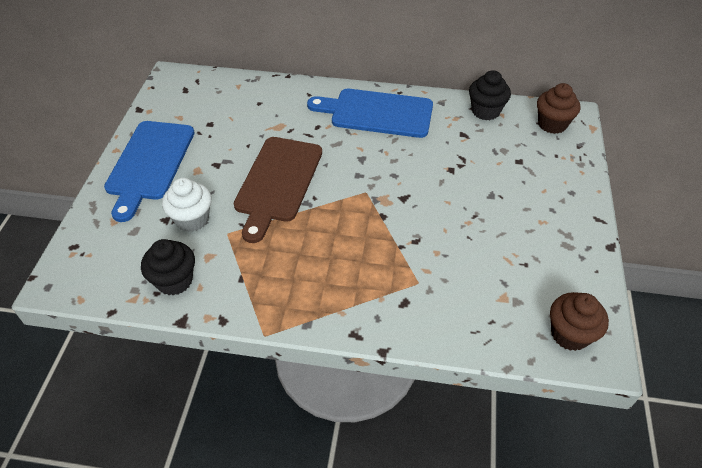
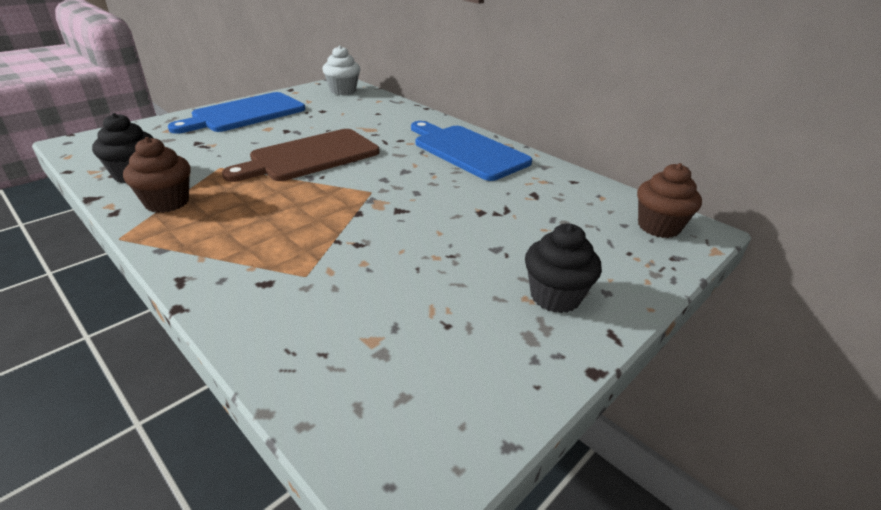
camera: 35 degrees right, 15 degrees down
white cupcake [162,178,212,232] -> white cupcake moved to [322,45,361,95]
black cupcake [469,70,511,120] -> black cupcake moved to [525,223,602,313]
brown cupcake [550,292,609,351] -> brown cupcake moved to [123,137,191,213]

